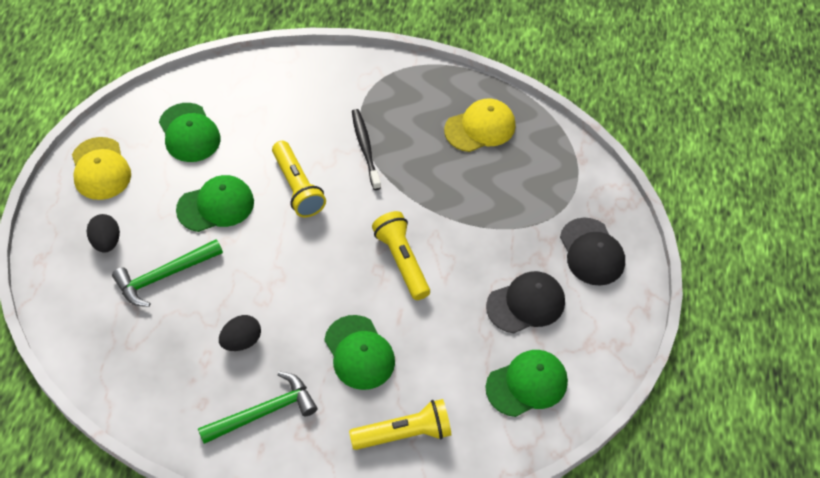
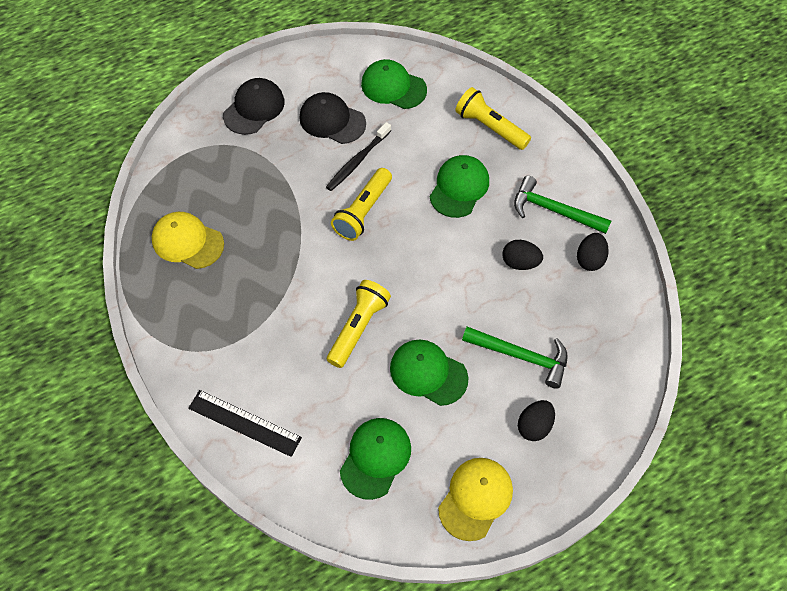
camera: 125 degrees left, 5 degrees up
black toothbrush [352,109,381,190] -> black toothbrush moved to [326,122,391,191]
none -> black ruler [188,390,302,457]
none -> black egg [577,233,609,271]

